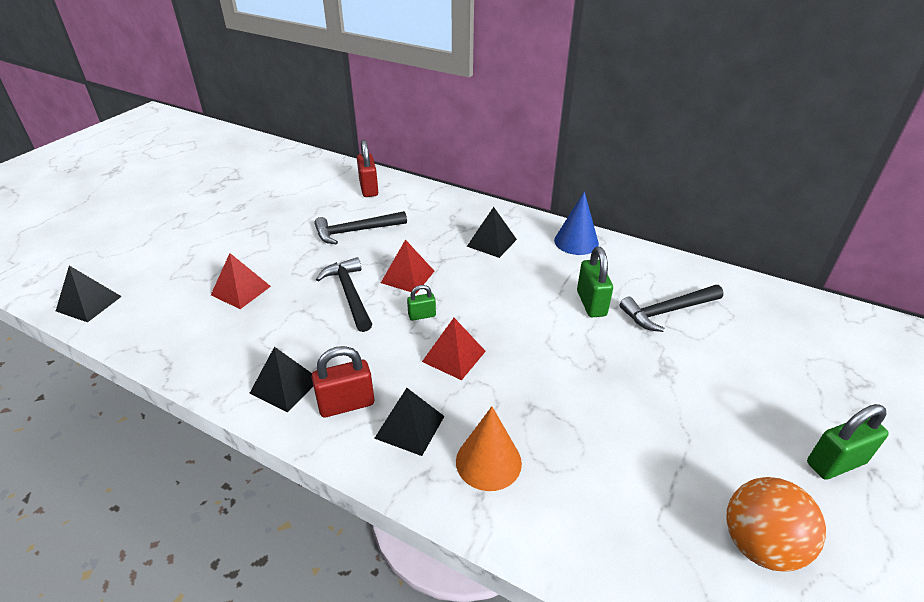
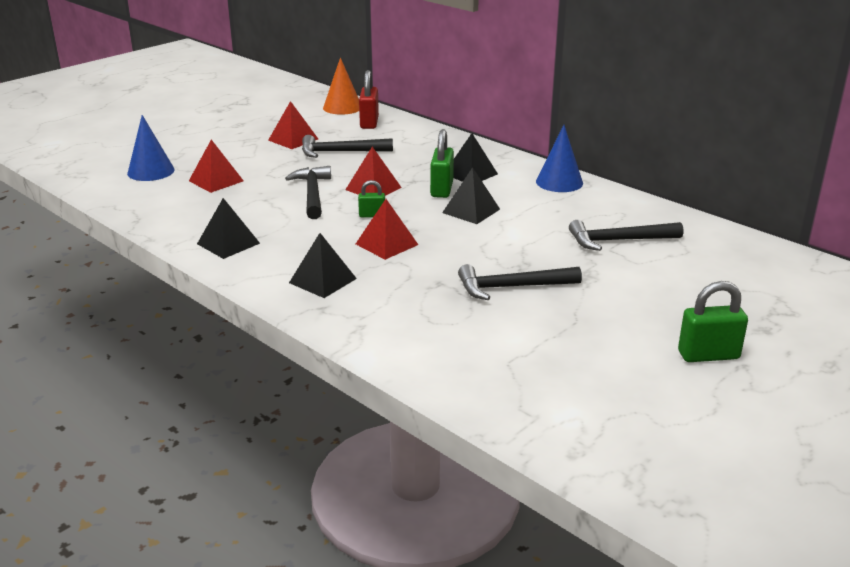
camera: 15 degrees right, 10 degrees down
black pyramid [56,266,122,322] -> black pyramid moved to [442,167,500,224]
red padlock [311,346,374,418] -> none
orange cone [456,406,522,491] -> orange cone moved to [323,57,359,115]
green padlock [577,247,613,317] -> green padlock moved to [430,129,454,198]
orange ball [726,477,826,572] -> none
none -> blue cone [127,115,175,181]
none -> red pyramid [268,101,318,149]
none -> black hammer [458,264,582,300]

